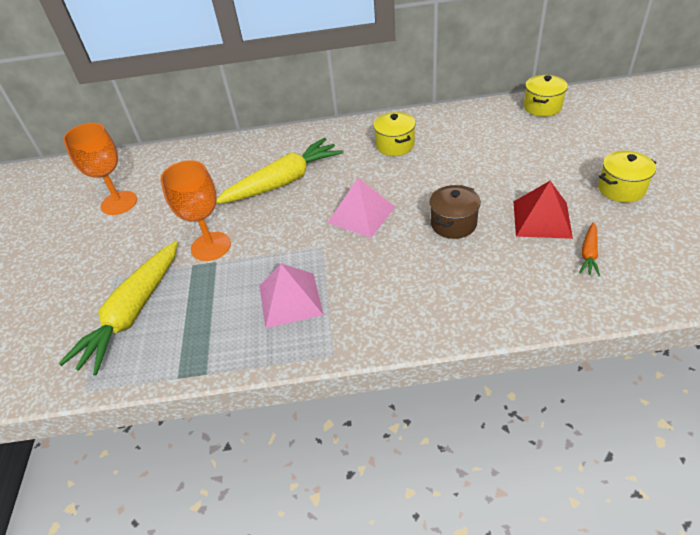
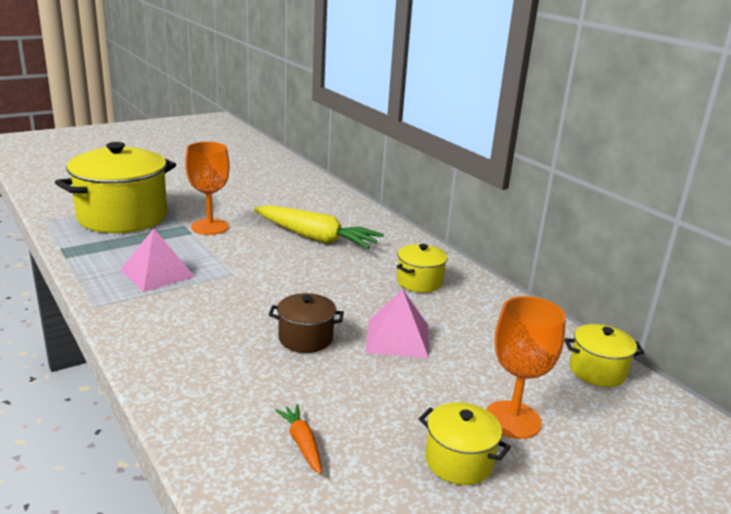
camera: 55 degrees right, 20 degrees down
yellow carrot [58,241,178,375] -> yellow pot [55,142,176,233]
orange goblet [63,123,137,215] -> orange goblet moved to [486,296,566,439]
pink pyramid [328,178,395,238] -> pink pyramid moved to [366,289,429,358]
red pyramid [514,181,573,239] -> none
orange carrot [579,222,600,277] -> orange carrot turned 75 degrees clockwise [275,404,322,474]

